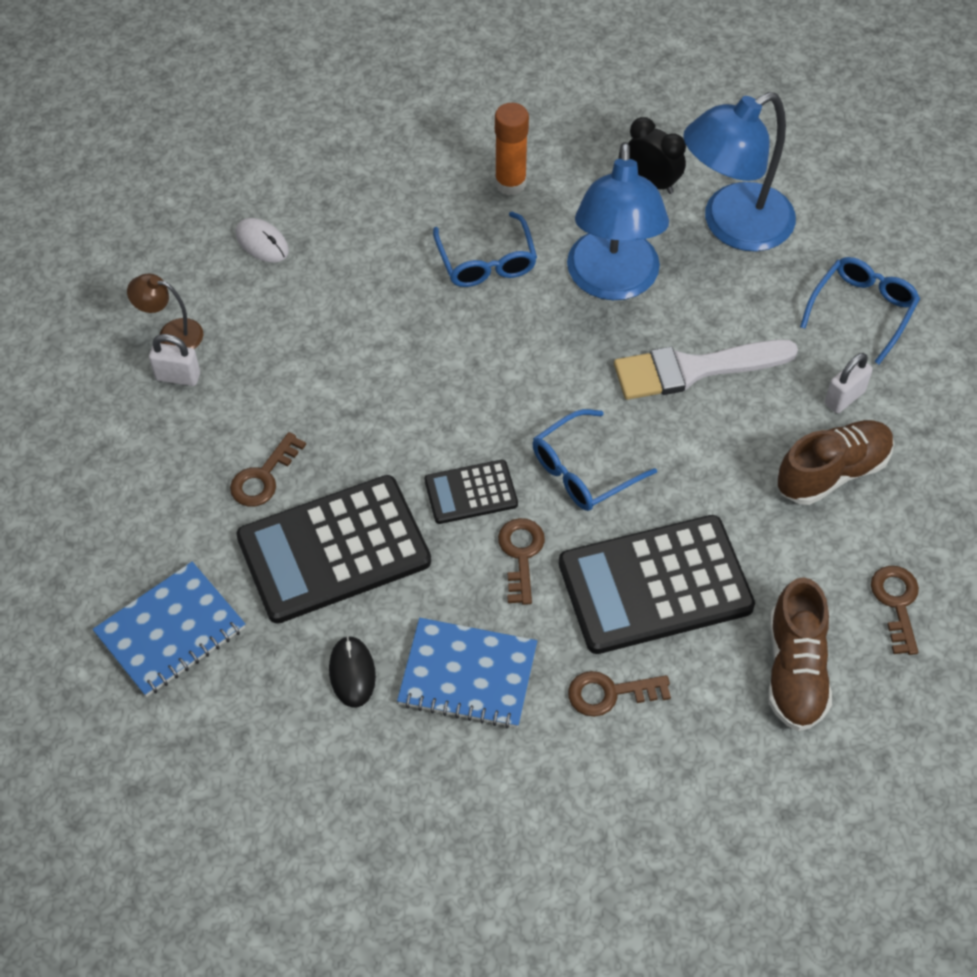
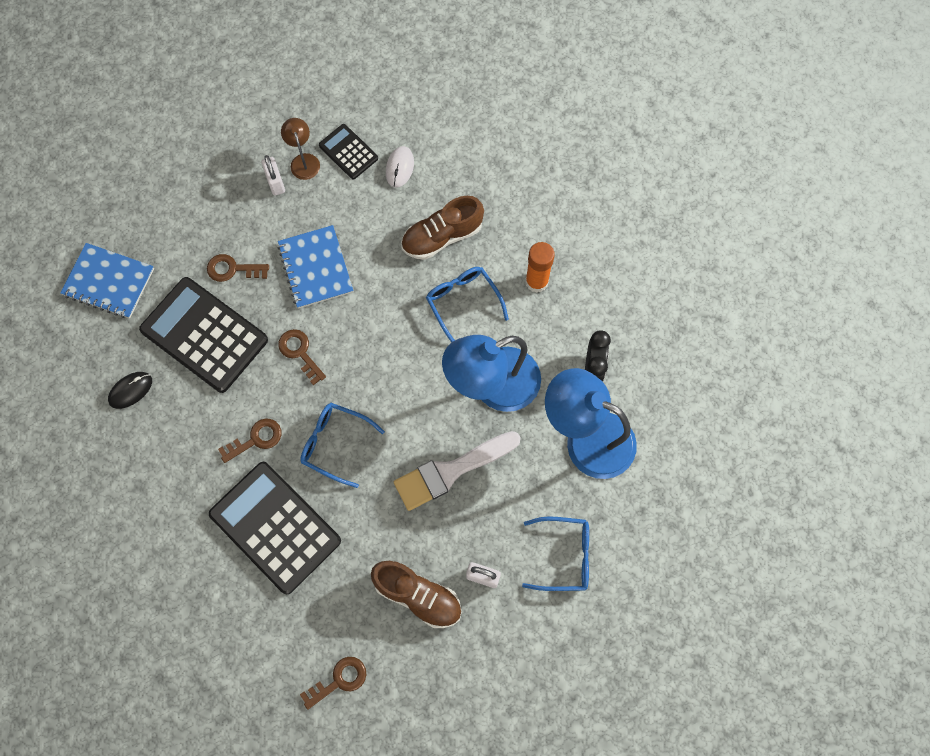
camera: 60 degrees right, 15 degrees up
blue notebook [397,618,537,728] -> blue notebook moved to [277,225,353,309]
black calculator [425,460,518,524] -> black calculator moved to [319,124,378,179]
blue glasses [433,212,537,287] -> blue glasses turned 105 degrees clockwise [426,267,509,342]
brown key [568,671,671,717] -> brown key moved to [278,329,326,385]
white brush [614,340,798,400] -> white brush turned 75 degrees counterclockwise [394,431,521,511]
brown shoe [768,577,832,731] -> brown shoe moved to [401,196,484,260]

